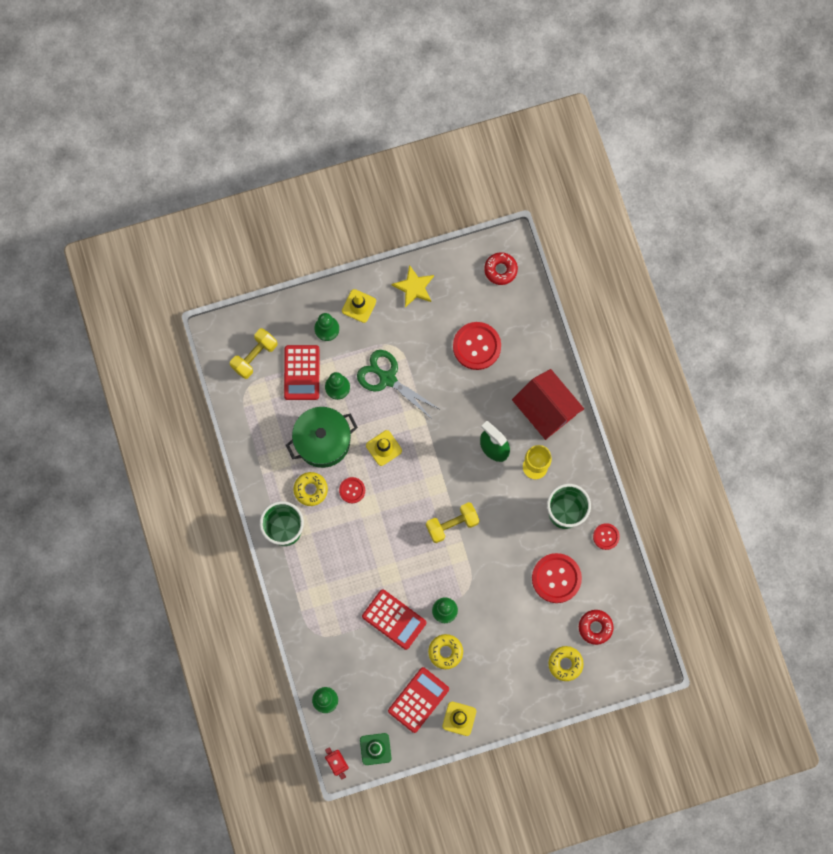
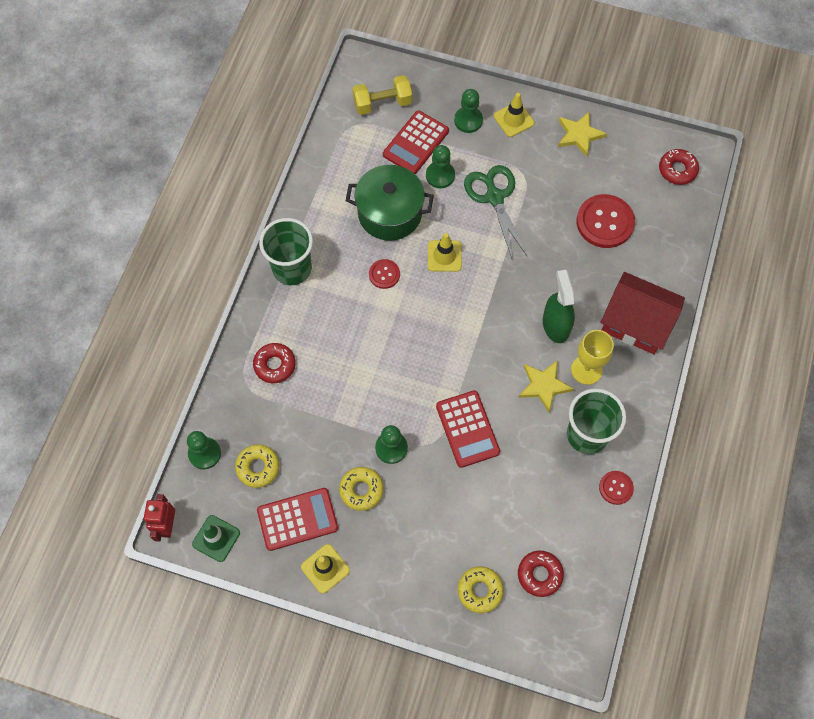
camera: 35 degrees right, 10 degrees down
yellow donut [294,472,328,506] -> yellow donut moved to [235,444,279,488]
red calculator [362,589,426,650] -> red calculator moved to [436,390,500,468]
yellow dumbbell [426,502,480,543] -> none
red house [512,369,584,440] -> red house turned 60 degrees counterclockwise [600,272,685,354]
red button [532,553,582,603] -> none
none -> red donut [253,343,296,383]
none -> yellow star [518,360,574,413]

